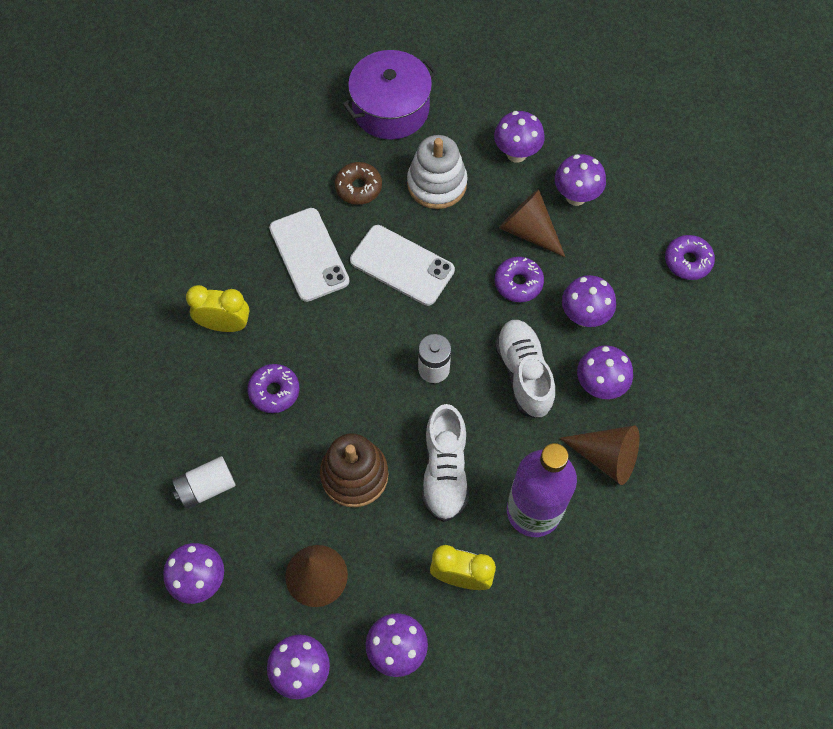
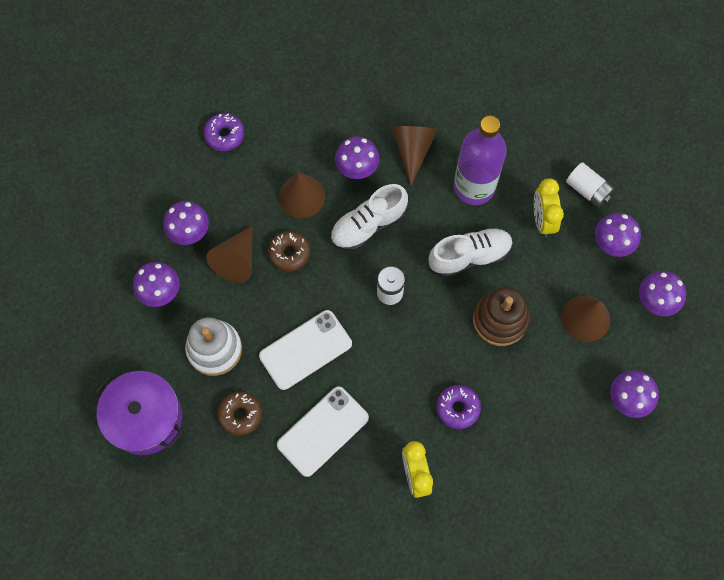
camera: 110 degrees left, 5 degrees up
white battery [172,456,236,509] -> white battery moved to [566,162,614,207]
white phone [350,225,455,306] -> white phone turned 45 degrees clockwise [259,310,352,390]
purple donut [495,257,544,302] -> brown donut [268,231,310,272]
purple mushroom [562,275,616,327] -> brown cone [279,172,325,218]

